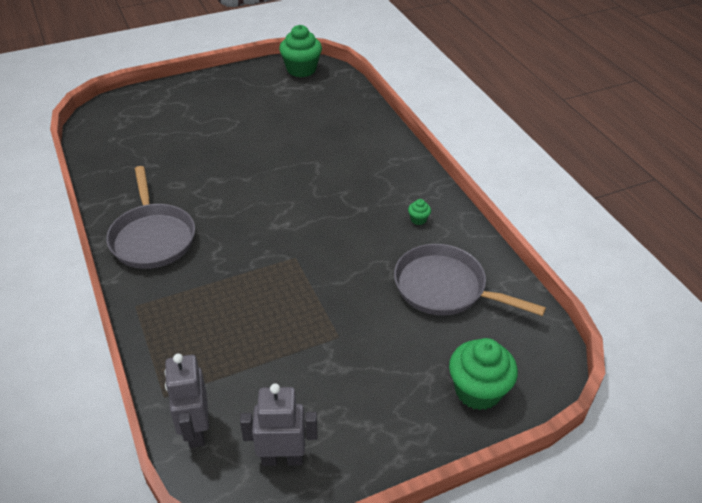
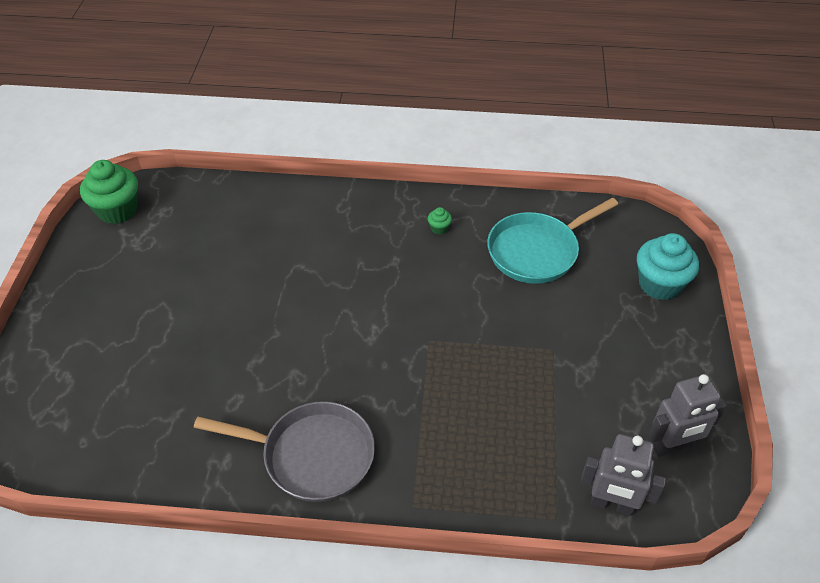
camera: 60 degrees left, 5 degrees up
grey robot [240,384,317,466] -> grey robot turned 135 degrees counterclockwise [649,374,726,457]
grey pan [394,244,546,316] -> turquoise pan [487,198,618,284]
green cupcake [449,338,518,410] -> turquoise cupcake [637,233,699,300]

